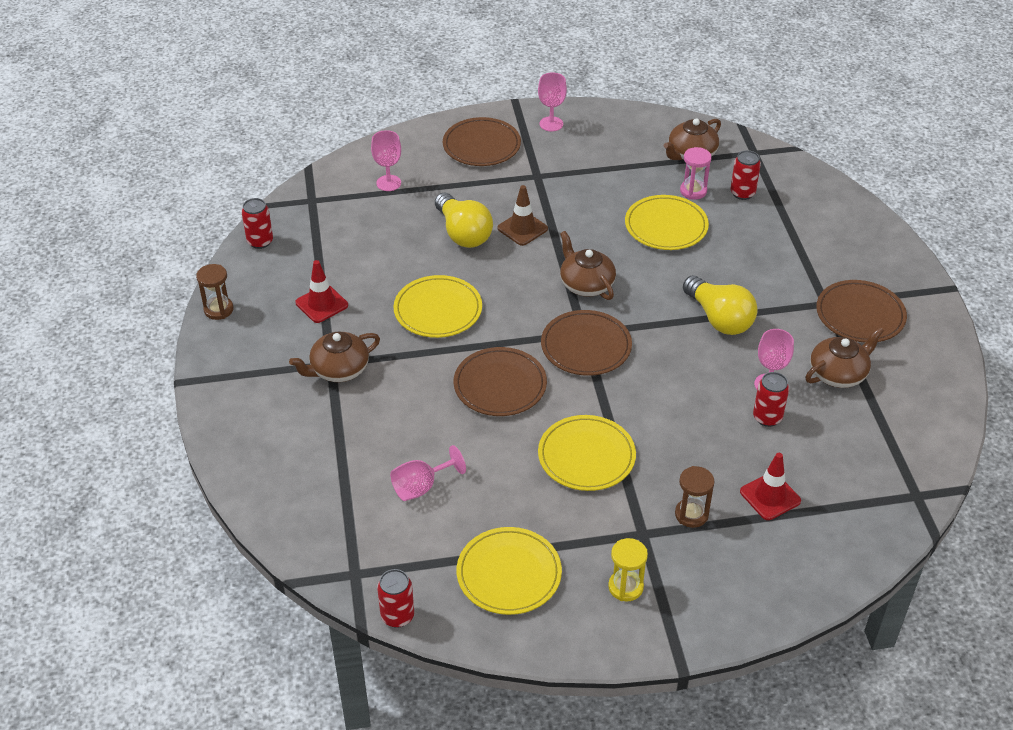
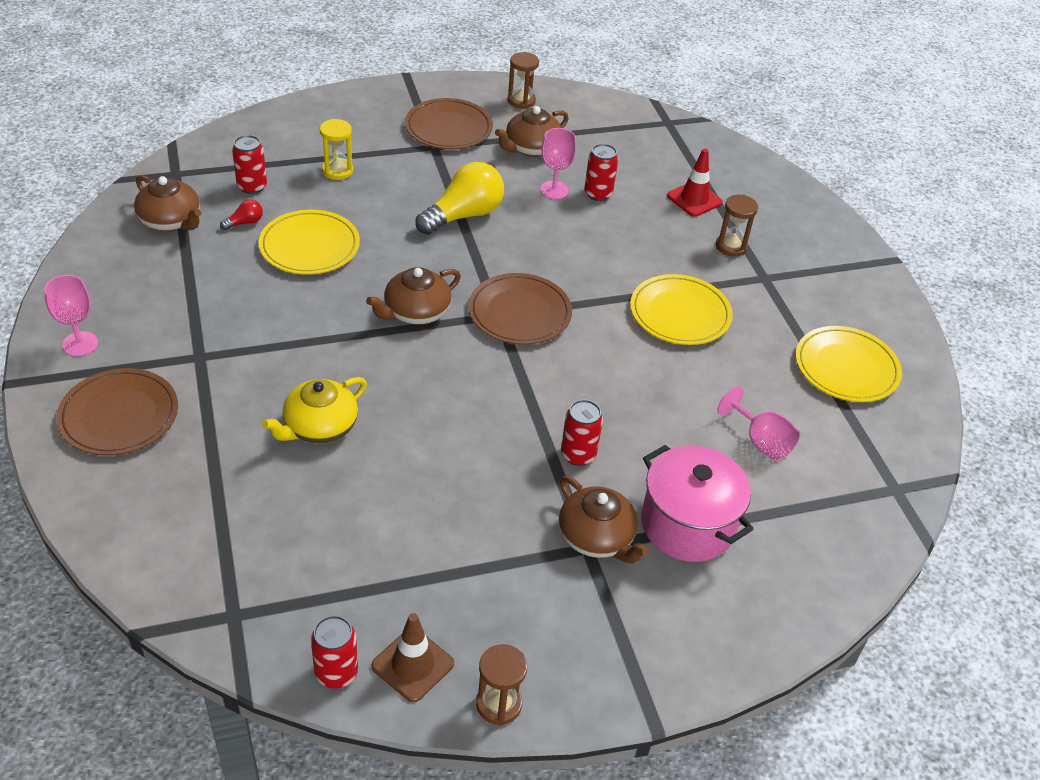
camera: 100 degrees left, 0 degrees up
red traffic cone [295,260,348,323] -> none
pink goblet [371,130,401,191] -> none
red can [377,569,414,628] -> red can moved to [561,400,603,466]
yellow plate [393,275,482,338] -> none
yellow light bulb [435,193,493,248] -> yellow teapot [262,377,367,444]
brown plate [454,347,547,416] -> none
brown traffic cone [497,185,548,246] -> brown traffic cone moved to [372,613,454,702]
yellow hourglass [608,538,648,601] -> yellow hourglass moved to [320,119,353,180]
pink hourglass [680,147,712,200] -> red light bulb [220,199,263,230]
brown teapot [805,327,884,388] -> brown teapot turned 90 degrees counterclockwise [495,106,569,157]
none -> brown hourglass [508,52,539,109]
none -> pink pot [641,445,753,562]

